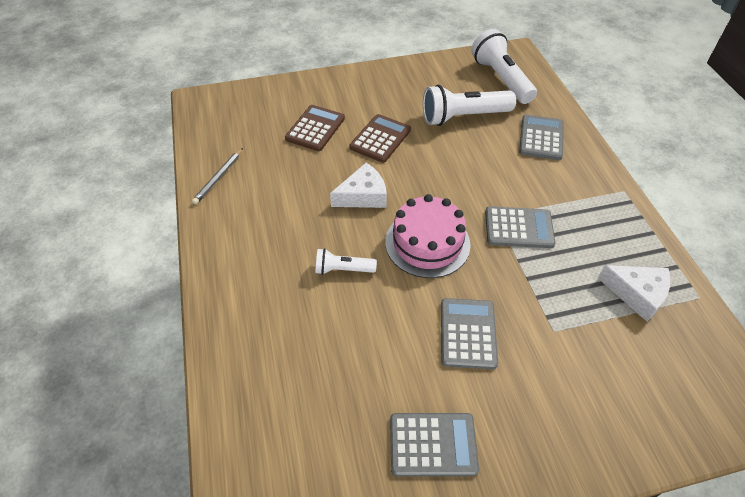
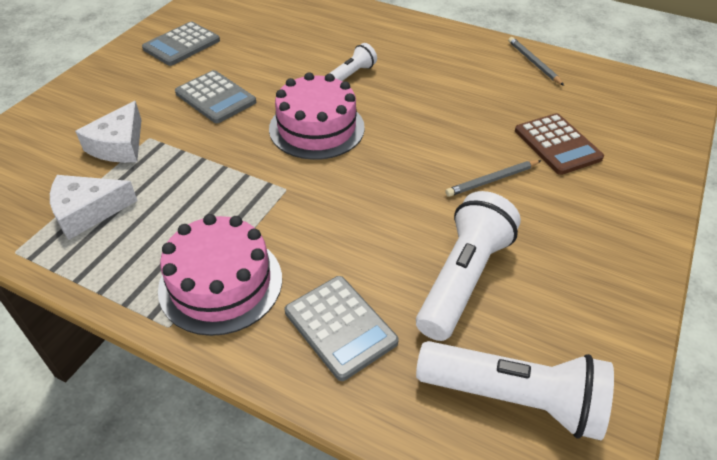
camera: 130 degrees right, 5 degrees down
white cheese [330,163,387,208] -> white cheese moved to [75,101,142,163]
brown calculator [349,114,411,163] -> grey pencil [445,160,541,197]
grey calculator [485,206,556,248] -> none
none -> pink cake [158,214,282,336]

